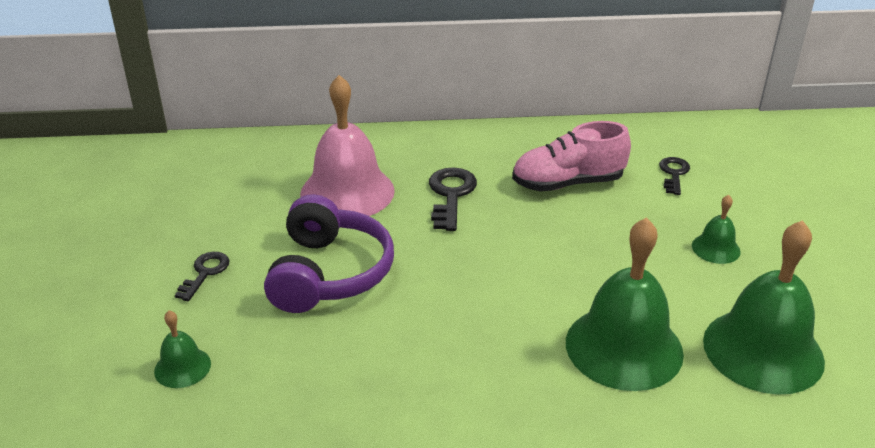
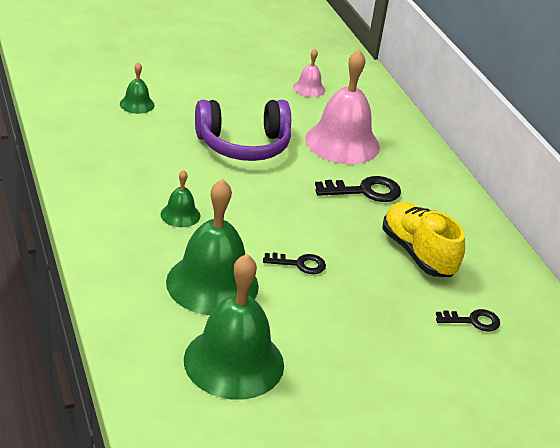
camera: 70 degrees right, 0 degrees up
black key [175,252,230,301] -> black key moved to [263,253,326,274]
pink shoe [512,121,631,192] -> yellow shoe [382,202,465,277]
green bell [692,195,741,264] -> green bell moved to [161,170,200,227]
none -> pink bell [293,49,325,97]

